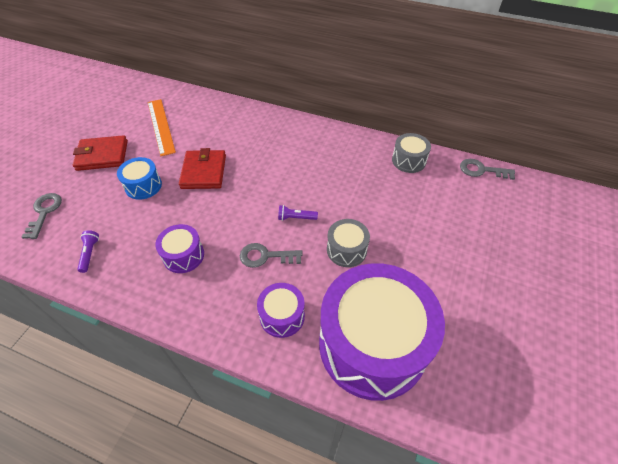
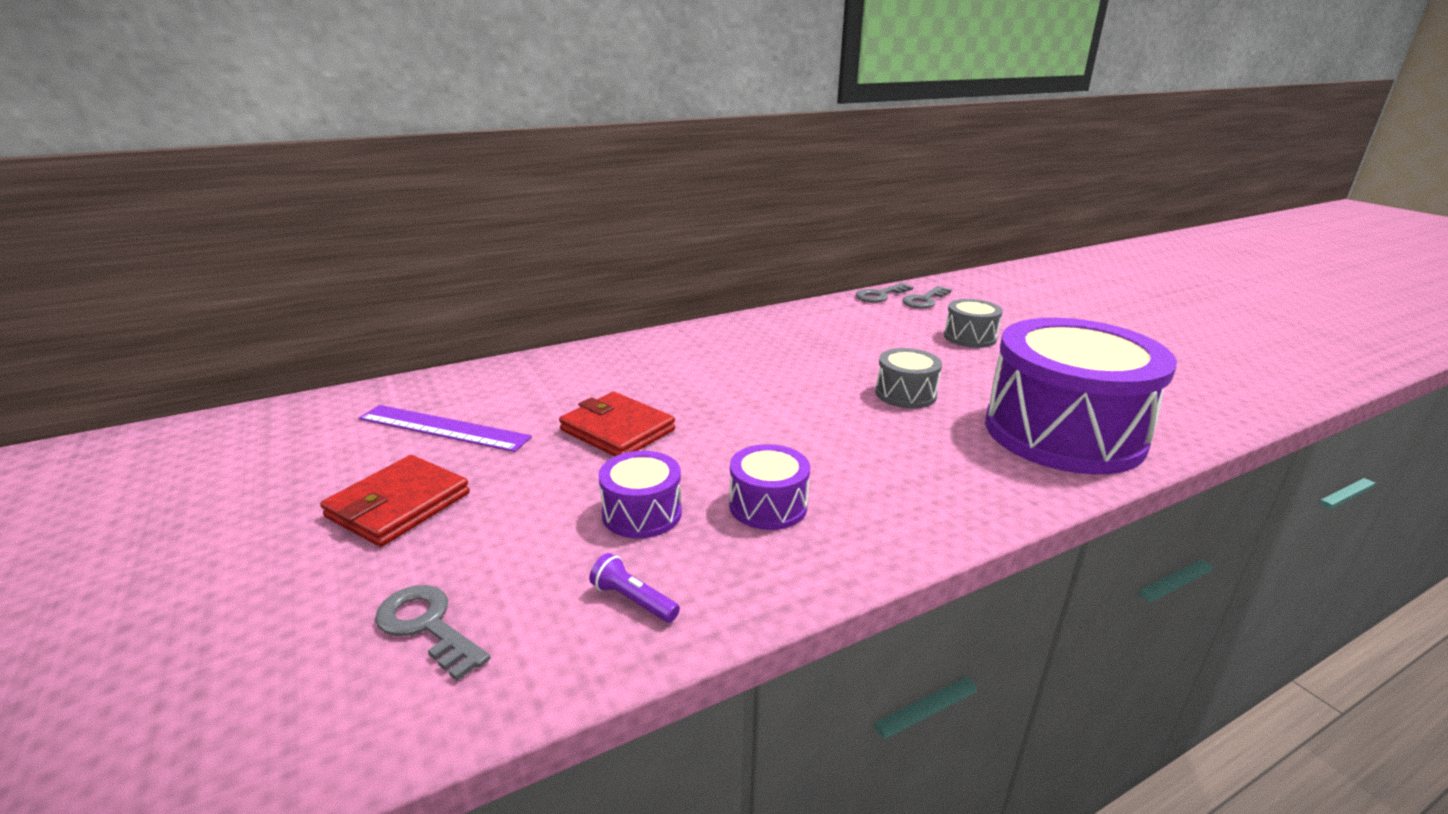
camera: 50 degrees left, 25 degrees down
blue drum [117,157,162,200] -> none
orange ruler [148,99,176,156] -> purple ruler [359,405,532,452]
grey key [240,243,303,268] -> grey key moved to [902,286,952,308]
purple drum [257,283,305,338] -> purple drum moved to [598,451,682,538]
purple flashlight [278,205,318,221] -> none
grey drum [392,133,431,173] -> grey drum moved to [944,299,1003,348]

